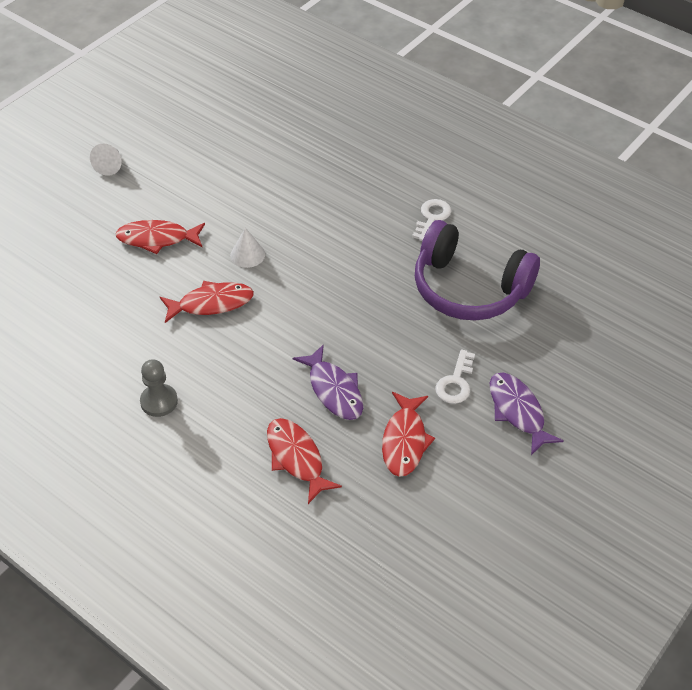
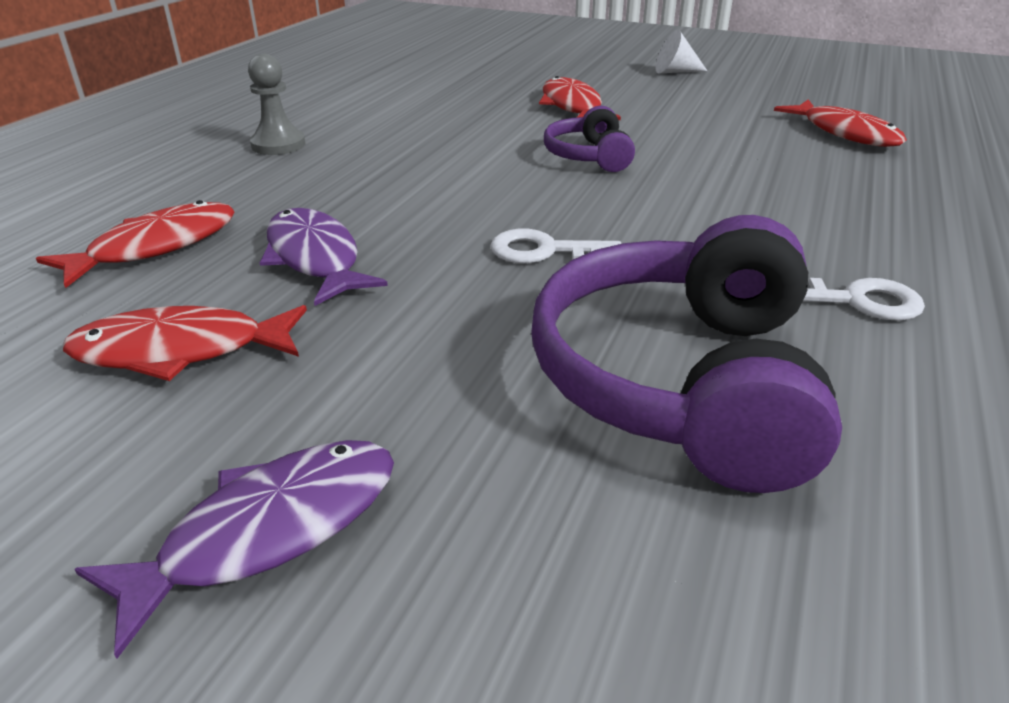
camera: 75 degrees right, 15 degrees down
red fish [160,281,254,323] -> red fish moved to [774,99,907,147]
white cone [230,228,265,268] -> purple headphones [544,106,635,172]
purple fish [293,344,363,420] -> purple fish turned 105 degrees clockwise [259,208,388,306]
white key [435,350,475,404] -> white key moved to [490,229,621,263]

